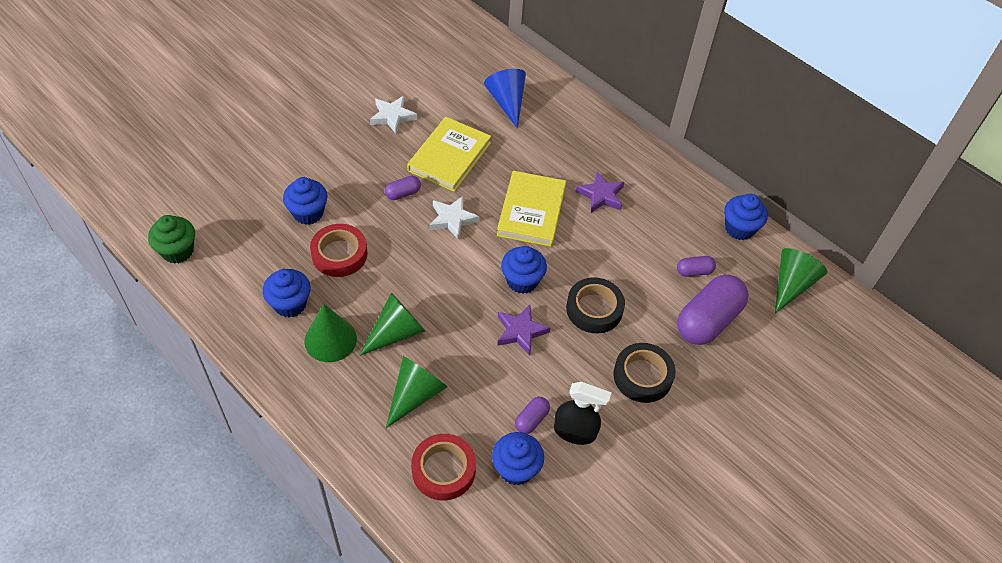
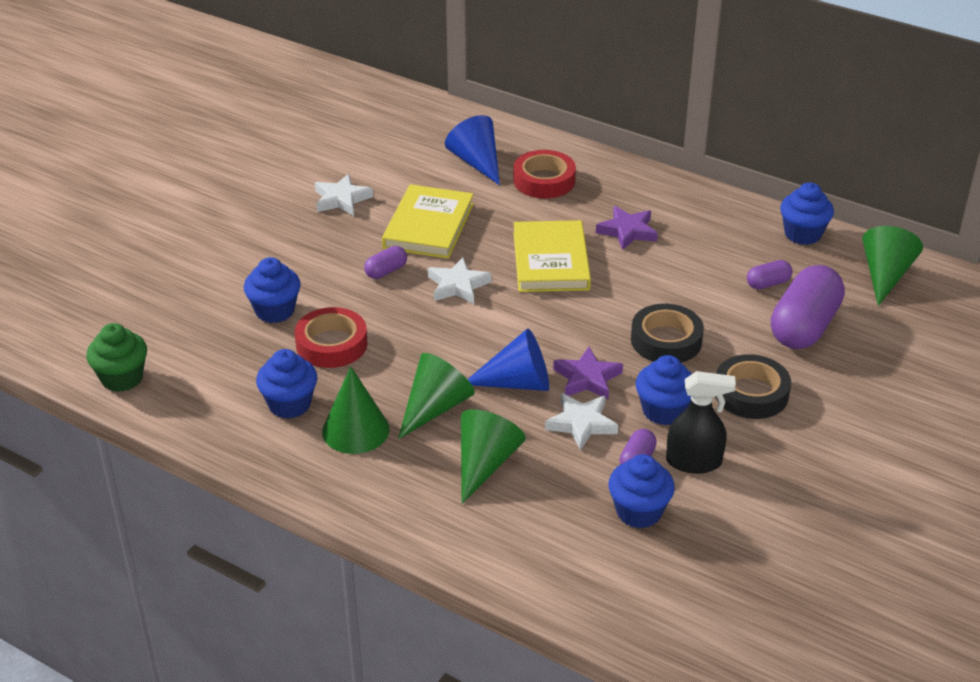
camera: 10 degrees left, 15 degrees down
red tape [411,434,476,500] -> red tape moved to [513,150,576,198]
blue cupcake [501,246,547,294] -> blue cupcake moved to [636,355,692,425]
none -> blue cone [468,329,549,391]
none -> white star [545,393,618,450]

